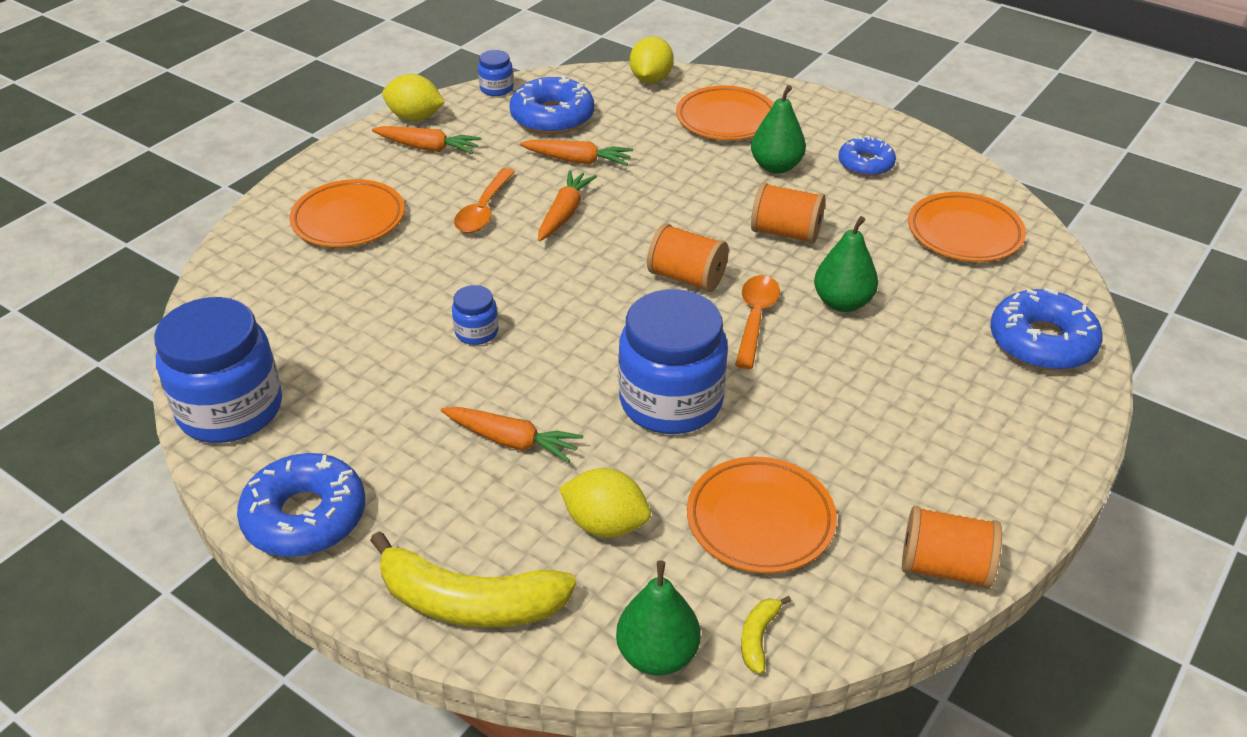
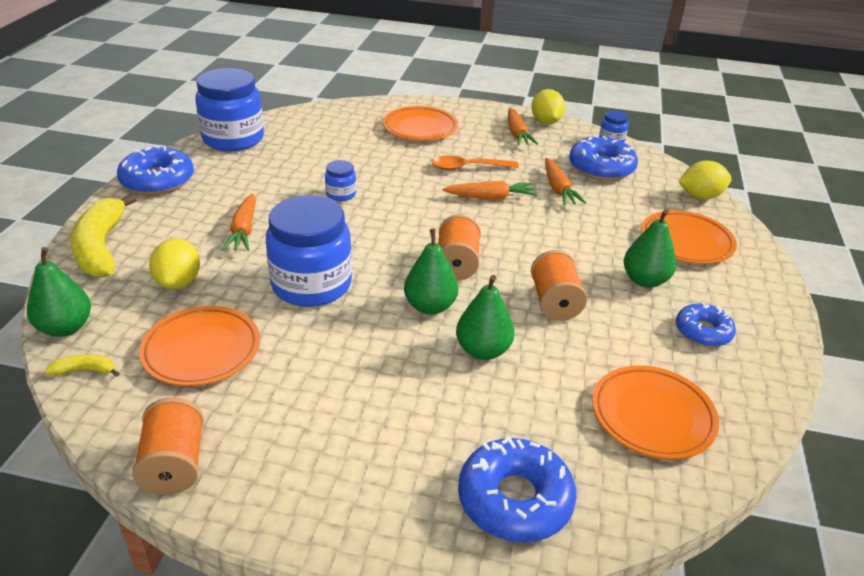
camera: 65 degrees right, 5 degrees down
orange spoon [735,275,780,369] -> green pear [404,229,458,315]

